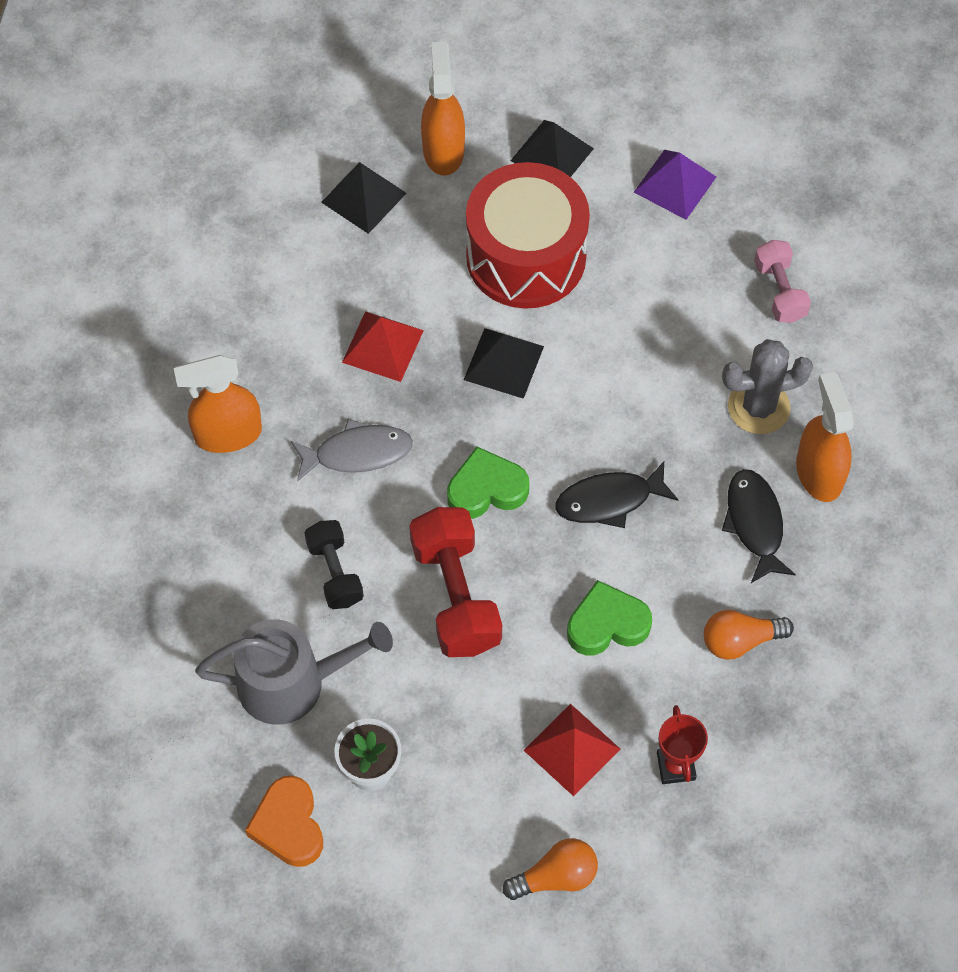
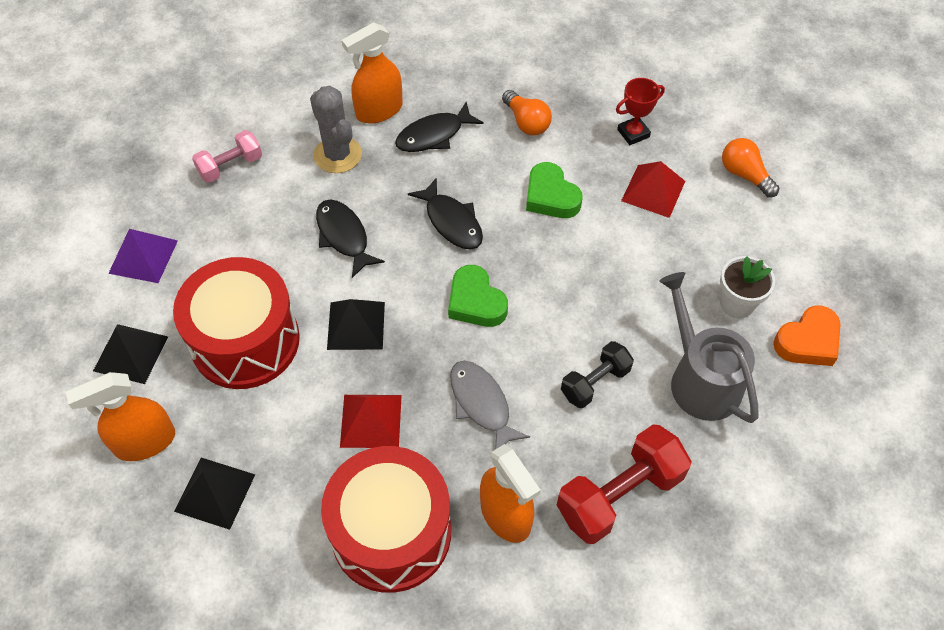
camera: 110 degrees left, 5 degrees down
red dumbbell [409,507,502,657] -> red dumbbell moved to [557,424,692,544]
none -> black fish [316,199,385,278]
none -> red drum [321,446,451,593]

